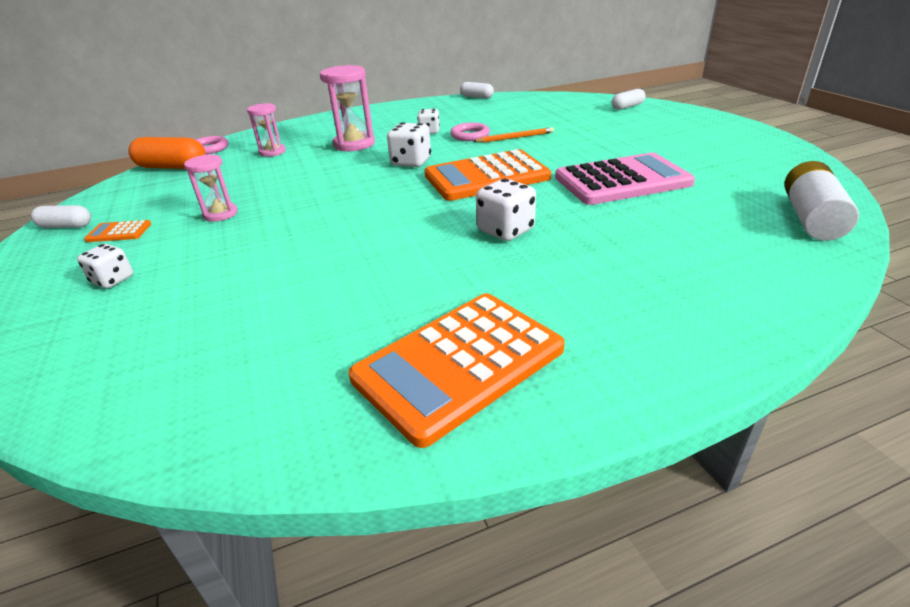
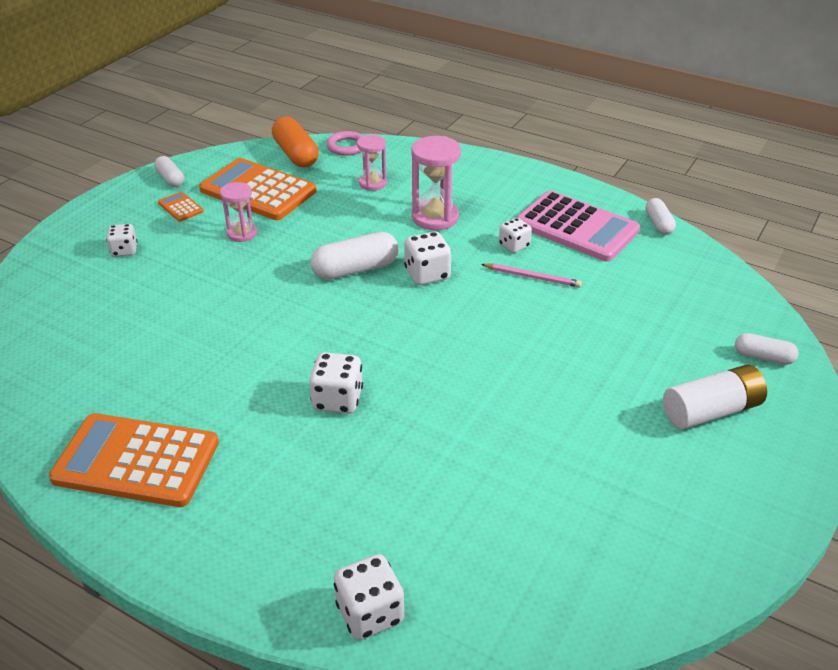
camera: 50 degrees right, 5 degrees up
orange calculator [424,149,551,201] -> orange calculator moved to [199,158,317,220]
pink ring [450,122,490,141] -> pink pencil [481,264,582,288]
orange pencil [473,127,554,143] -> none
pink calculator [555,153,695,205] -> pink calculator moved to [516,191,640,262]
white battery [784,161,859,241] -> white battery moved to [663,365,767,429]
none -> white capsule [310,232,399,280]
none -> white dice [334,554,404,640]

